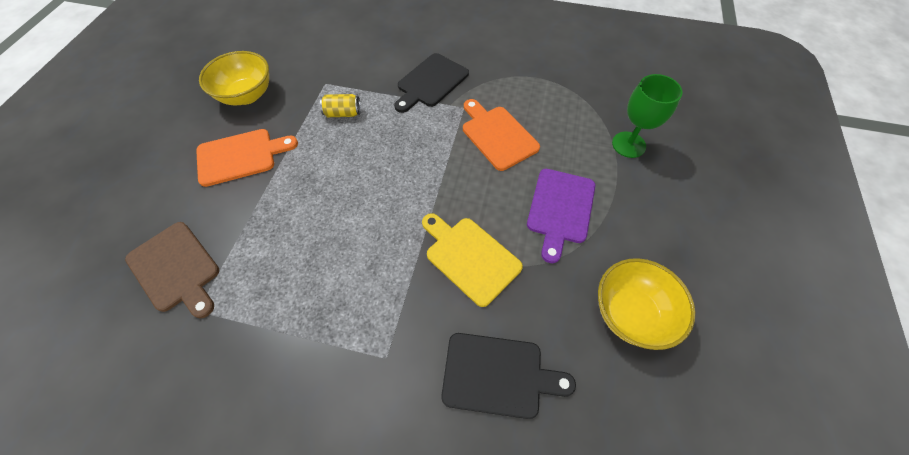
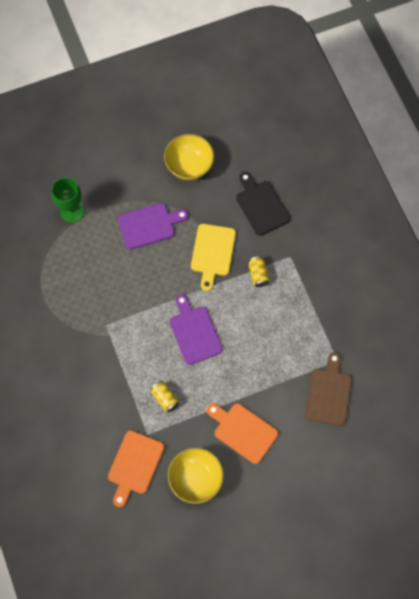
camera: 125 degrees left, 10 degrees up
black cutting board [394,53,469,113] -> none
orange cutting board [463,99,540,171] -> orange cutting board moved to [108,430,164,507]
none -> purple cutting board [170,294,223,365]
none -> yellow can [249,256,269,287]

